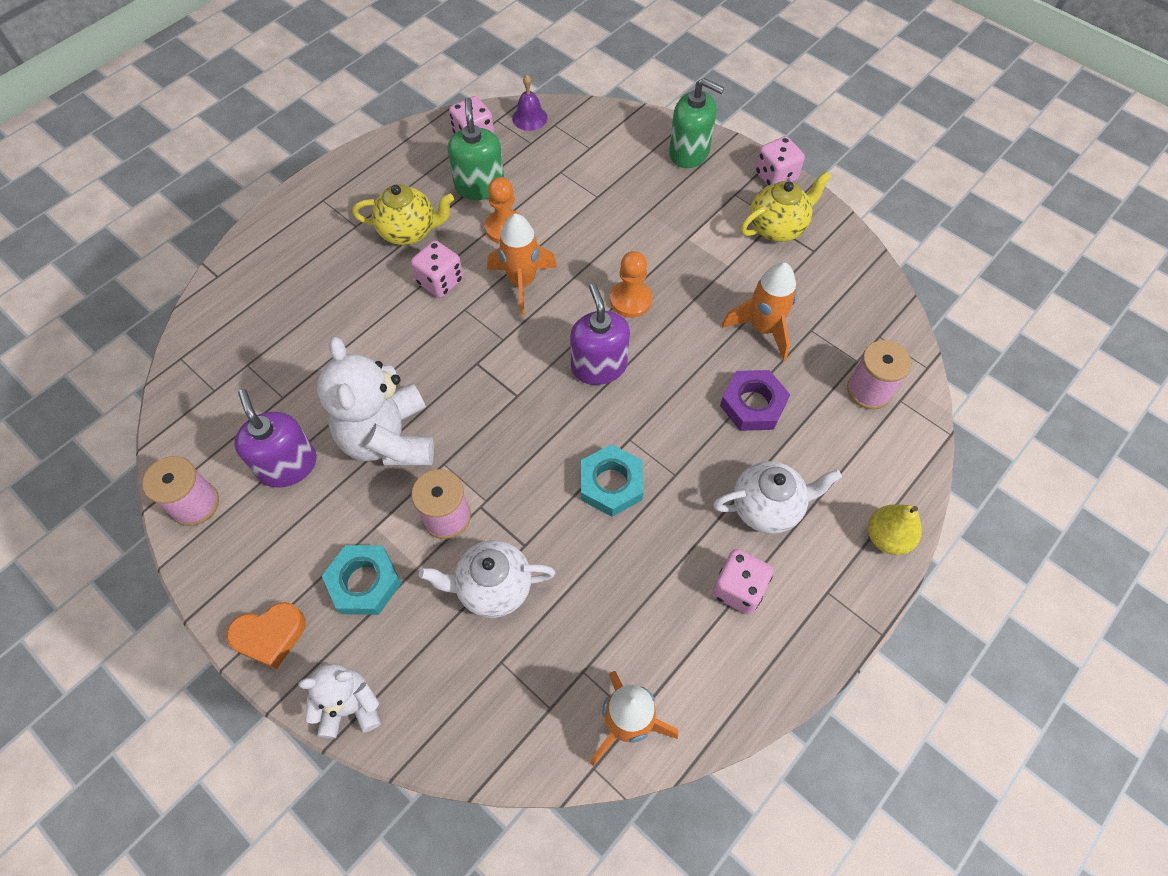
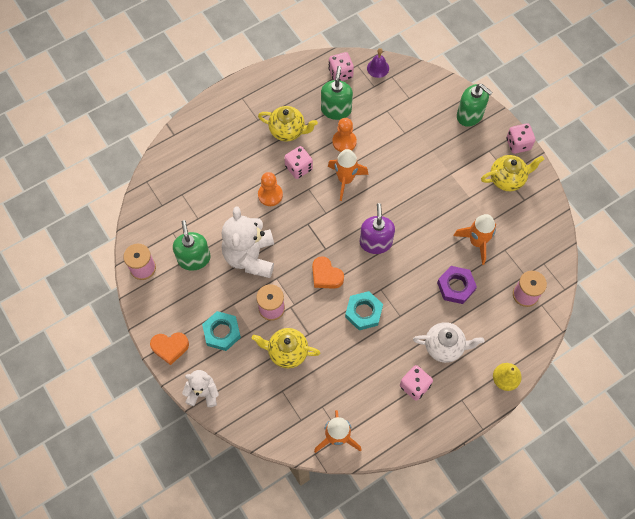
camera: 15 degrees right, 5 degrees up
purple soap dispenser [234,389,317,487] -> green soap dispenser [173,220,211,271]
white teapot [419,540,555,618] -> yellow teapot [252,328,321,368]
orange pawn [610,251,652,318] -> orange pawn moved to [258,172,283,206]
none -> orange heart [312,256,344,289]

